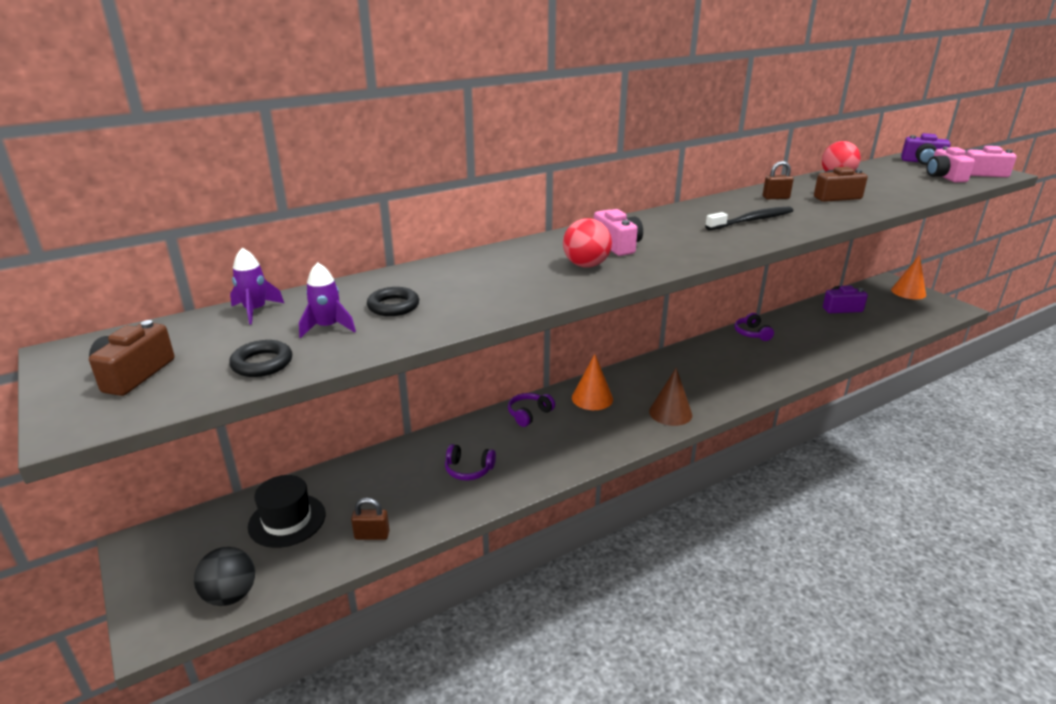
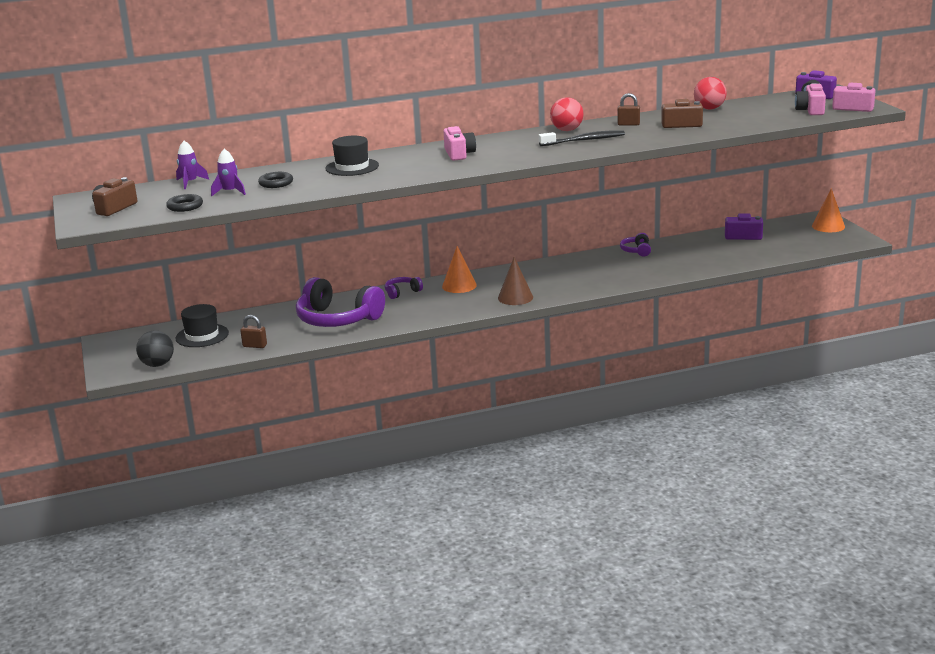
camera: 15 degrees right, 5 degrees down
purple headphones [445,444,496,481] -> purple headphones [296,277,385,327], size x2.22
red ball [563,218,612,267] -> red ball moved to [550,97,584,131]
none -> black hat [325,136,379,176]

